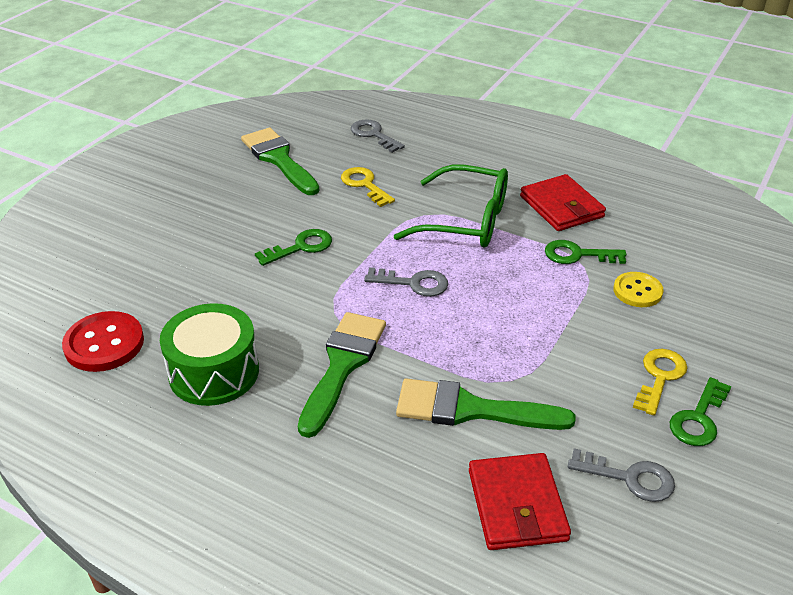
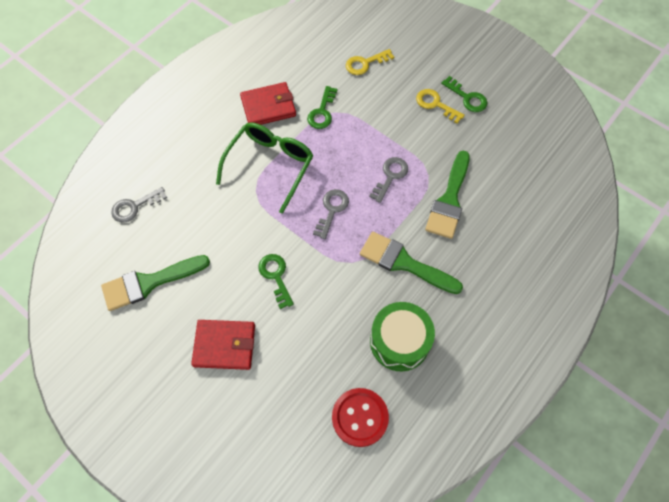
camera: 80 degrees left, 25 degrees up
yellow key [341,167,395,207] -> yellow key moved to [346,49,394,75]
red wallet [469,453,571,550] -> red wallet moved to [191,320,255,370]
grey key [568,448,675,502] -> grey key moved to [369,157,408,203]
yellow button [613,272,664,307] -> none

